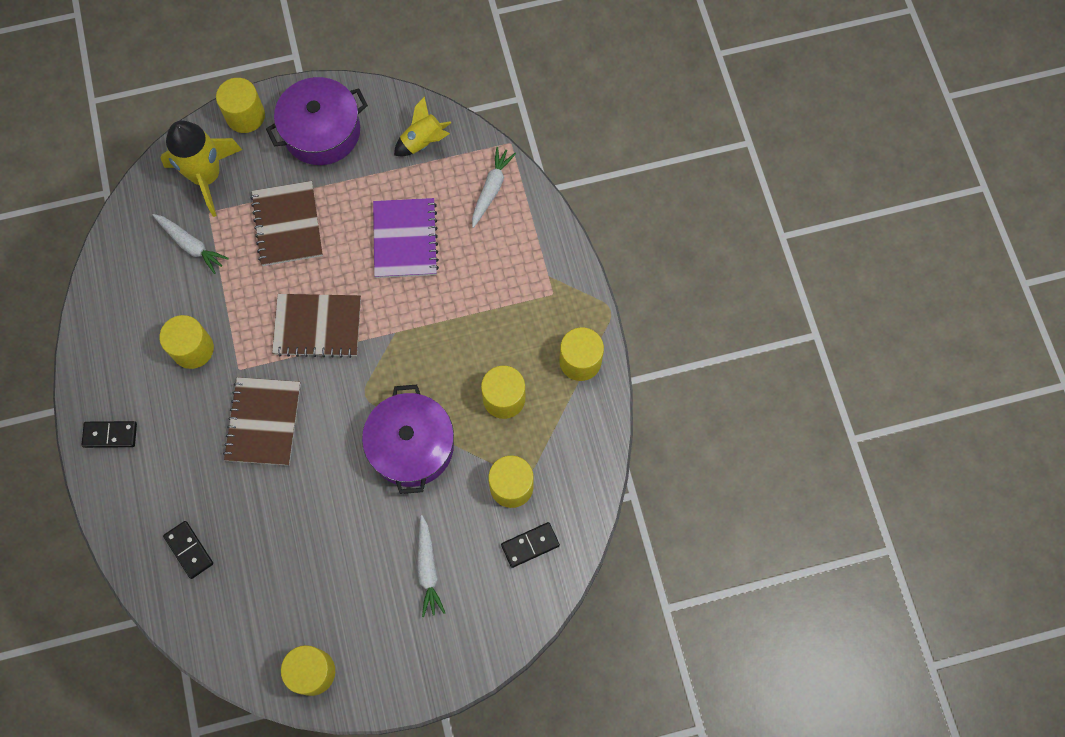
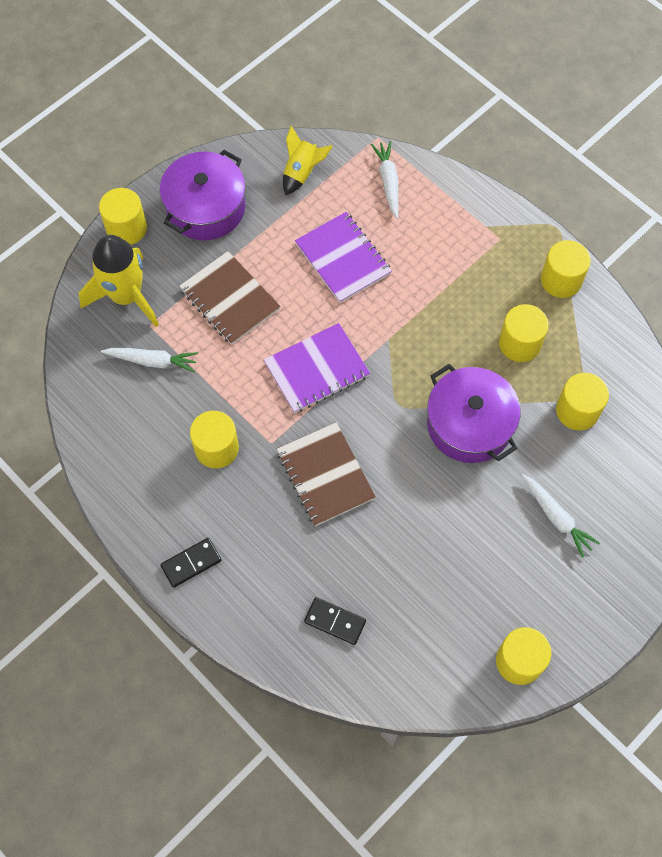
camera: 30 degrees left, 5 degrees down
brown notebook [272,294,361,358] -> purple notebook [264,323,370,413]
black domino [501,522,560,568] -> none

